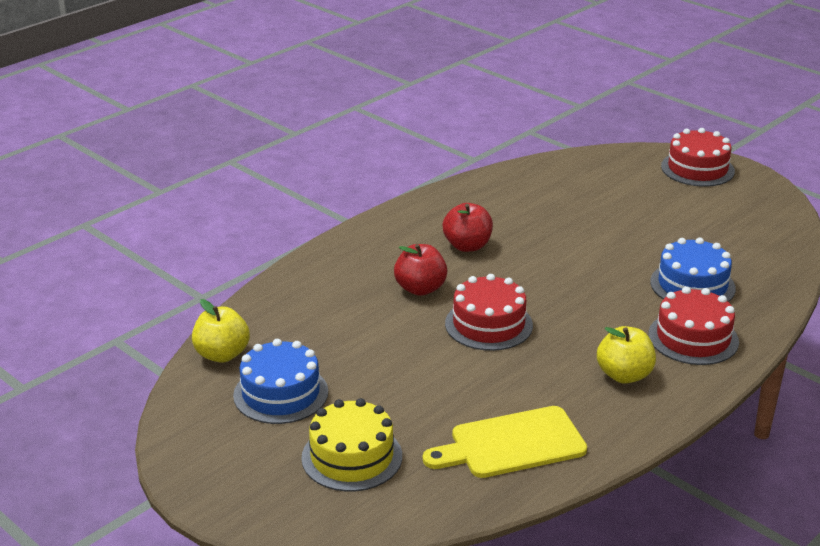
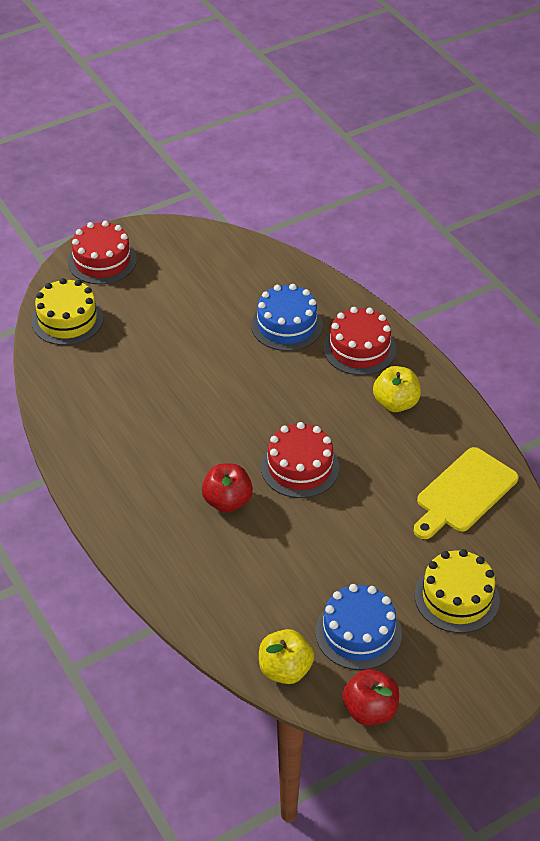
camera: 75 degrees left, 15 degrees up
yellow cutting board [423,406,587,478] -> yellow cutting board turned 45 degrees clockwise [414,447,518,539]
red apple [443,203,493,252] -> red apple moved to [342,669,399,725]
none -> yellow cake [32,278,104,345]

